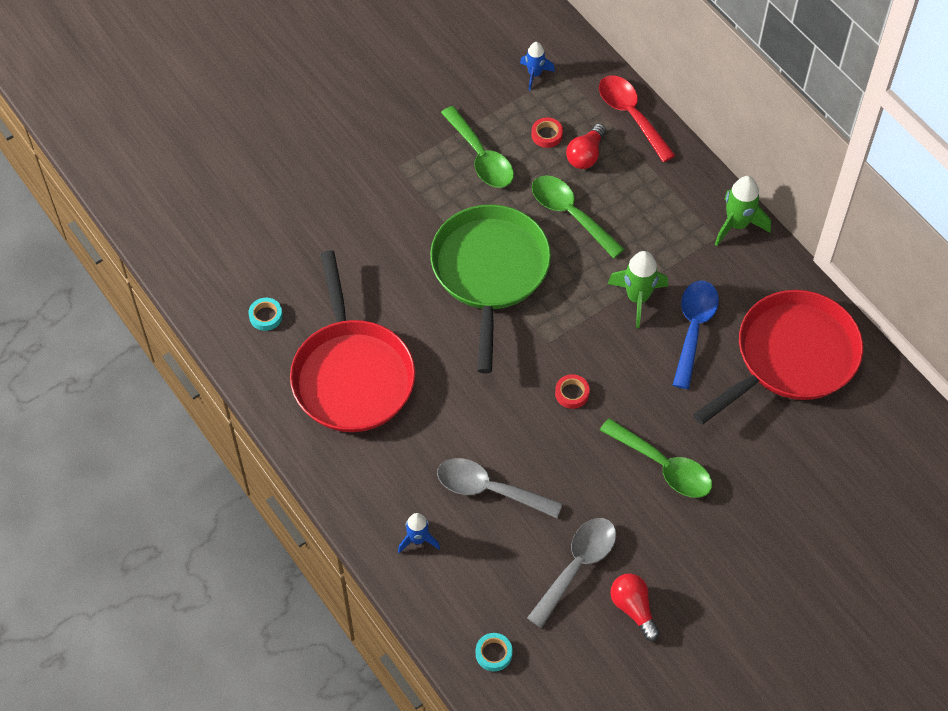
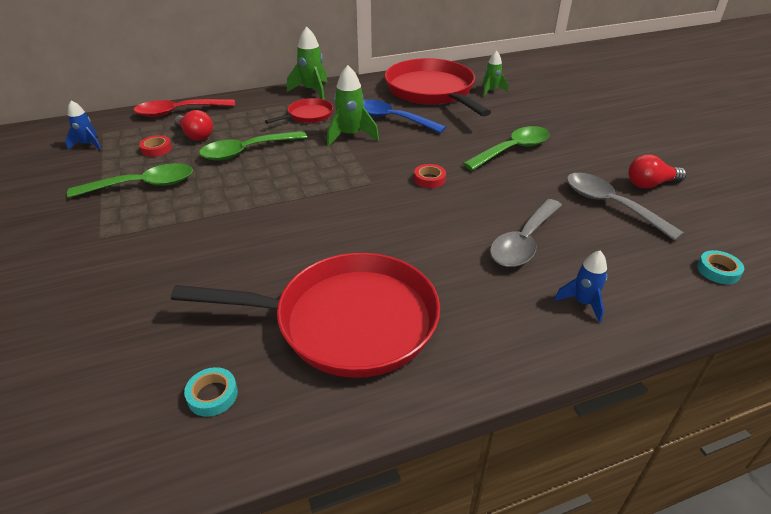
camera: 75 degrees left, 20 degrees down
green pan [430,204,551,373] -> none
none -> red pan [265,98,333,124]
none -> green rocket [482,51,508,97]

